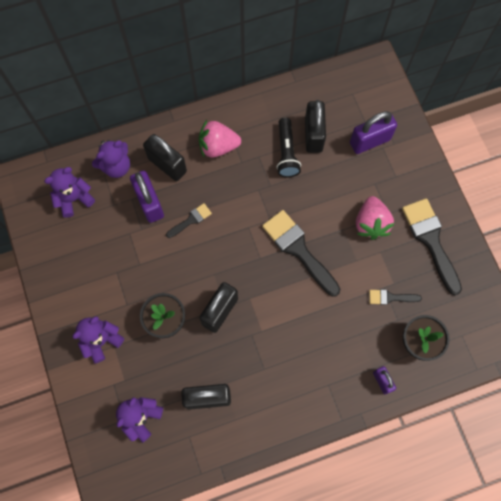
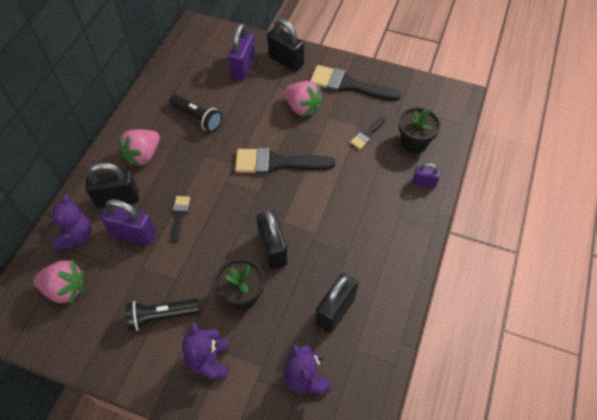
camera: 50 degrees left, 15 degrees down
purple teddy bear [44,167,95,218] -> pink strawberry [34,259,84,304]
black padlock [305,100,326,153] -> black padlock moved to [267,18,304,72]
none -> black flashlight [126,298,201,331]

